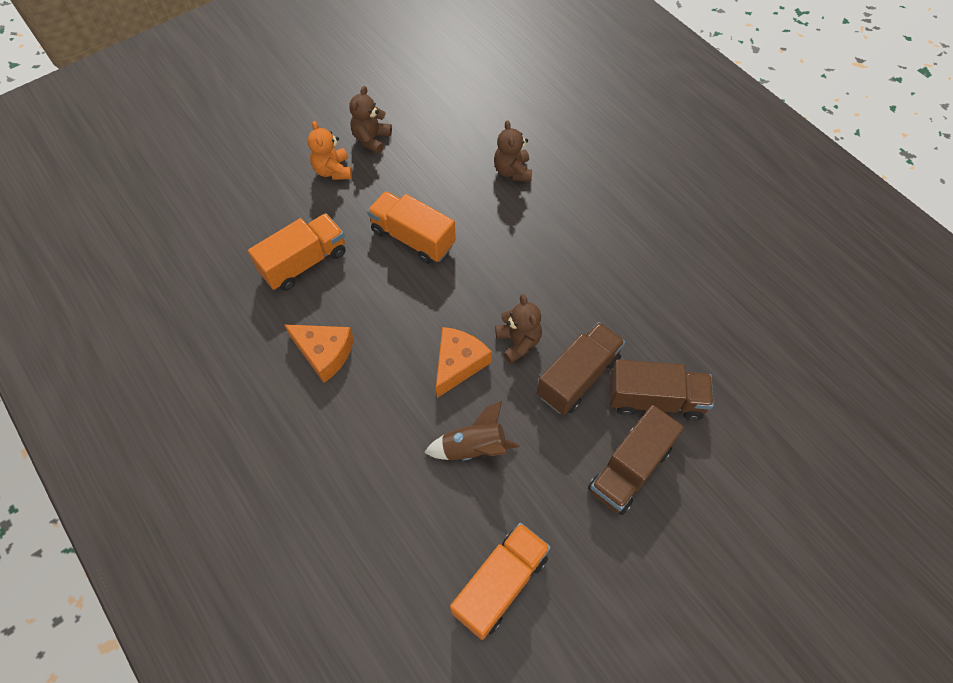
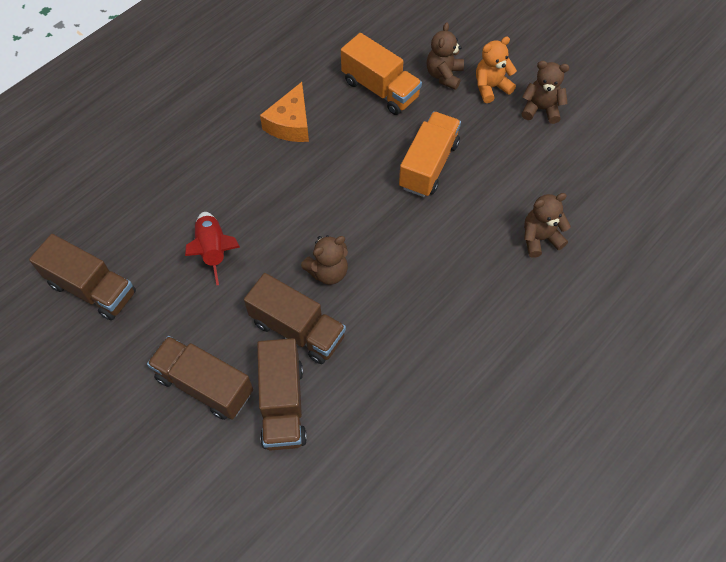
camera: 80 degrees right, 0 degrees up
brown rocket [424,401,520,461] -> red rocket [185,212,240,285]
orange cheese [436,327,492,398] -> none
orange truck [450,523,551,640] -> brown truck [29,234,136,321]
none -> brown teddy bear [427,22,464,90]

